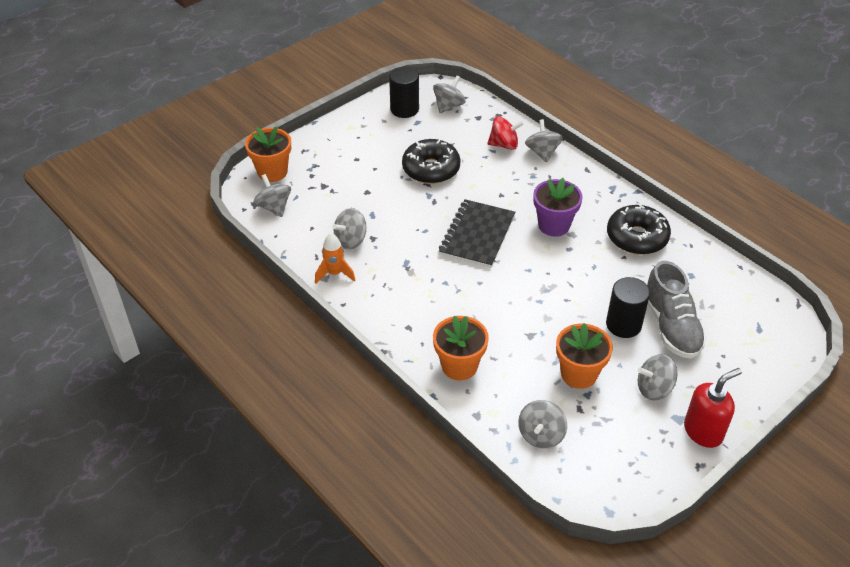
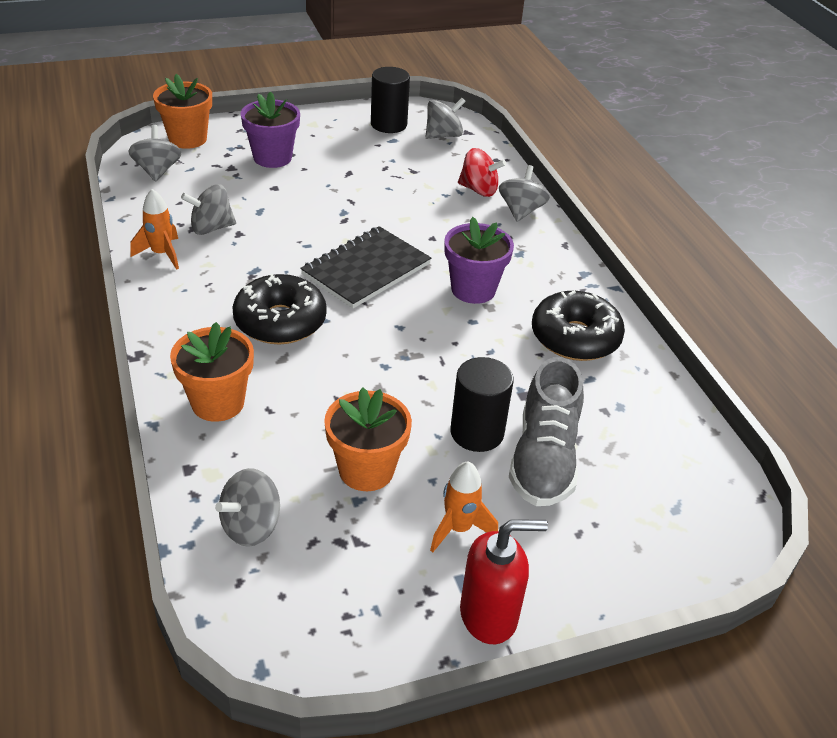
camera: 20 degrees right, 5 degrees down
black donut [402,139,461,184] -> black donut moved to [232,274,327,344]
grey spinning top [638,354,678,401] -> orange rocket [430,461,498,552]
none -> purple flower pot [241,91,300,168]

